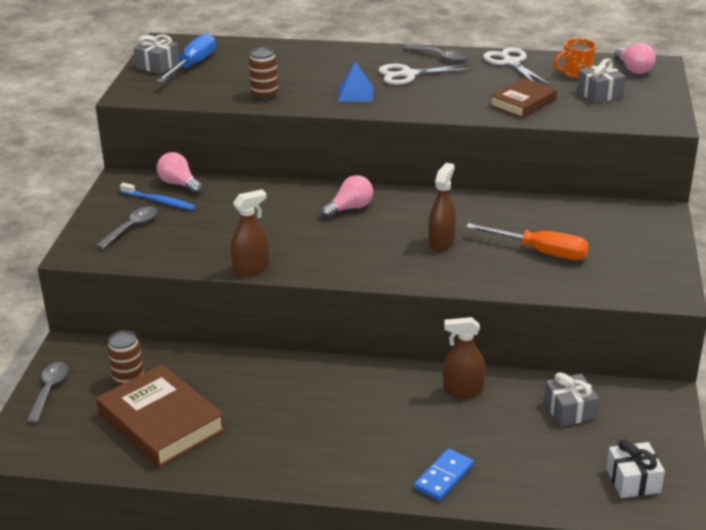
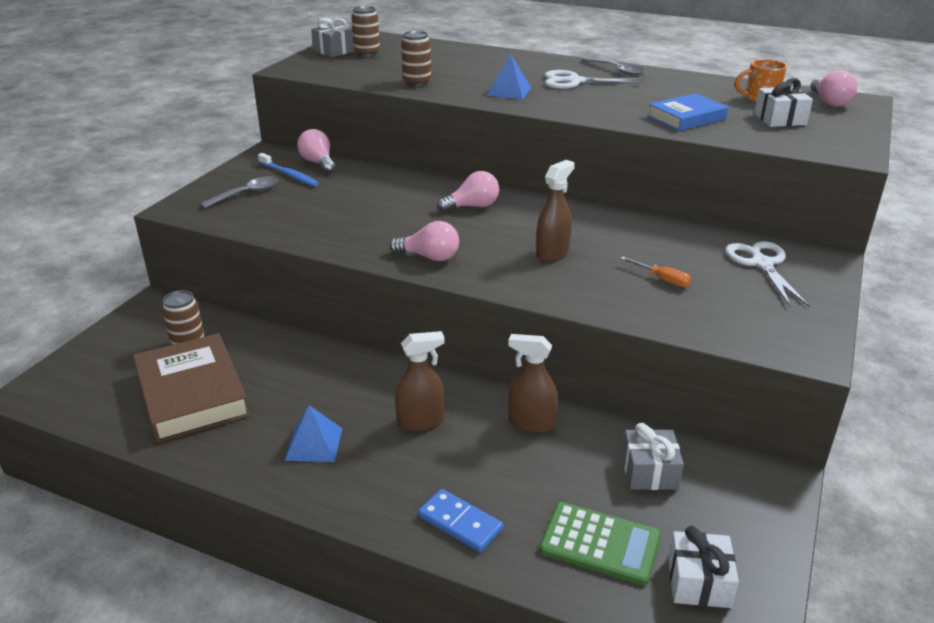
camera: 15 degrees right, 0 degrees up
grey spoon [26,362,68,423] -> none
blue screwdriver [156,33,216,83] -> brown can [351,6,380,57]
brown spray bottle [231,189,269,276] -> brown spray bottle moved to [395,331,445,431]
blue domino [414,449,474,501] -> blue domino turned 75 degrees clockwise [418,489,503,552]
orange screwdriver [466,223,589,260] -> orange screwdriver [620,257,691,287], size x0.52
white scissors [483,47,549,84] -> white scissors moved to [726,241,810,307]
brown book [490,78,557,118] -> blue book [648,93,728,131]
grey gift [577,59,626,103] -> white gift [754,78,813,127]
none -> blue pyramid [285,405,343,462]
none -> pink light bulb [389,221,459,261]
none -> green calculator [539,502,661,585]

